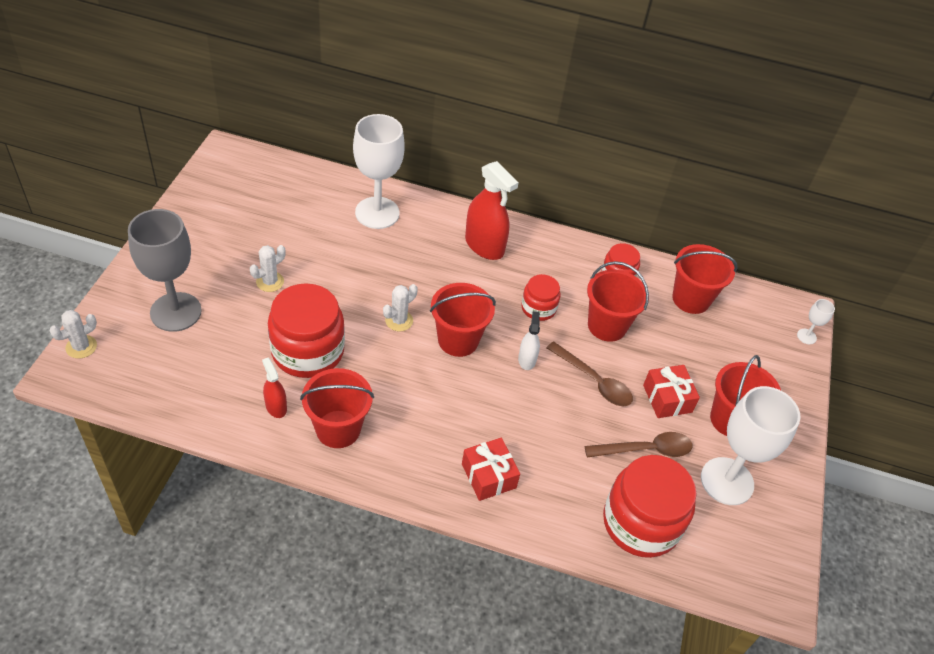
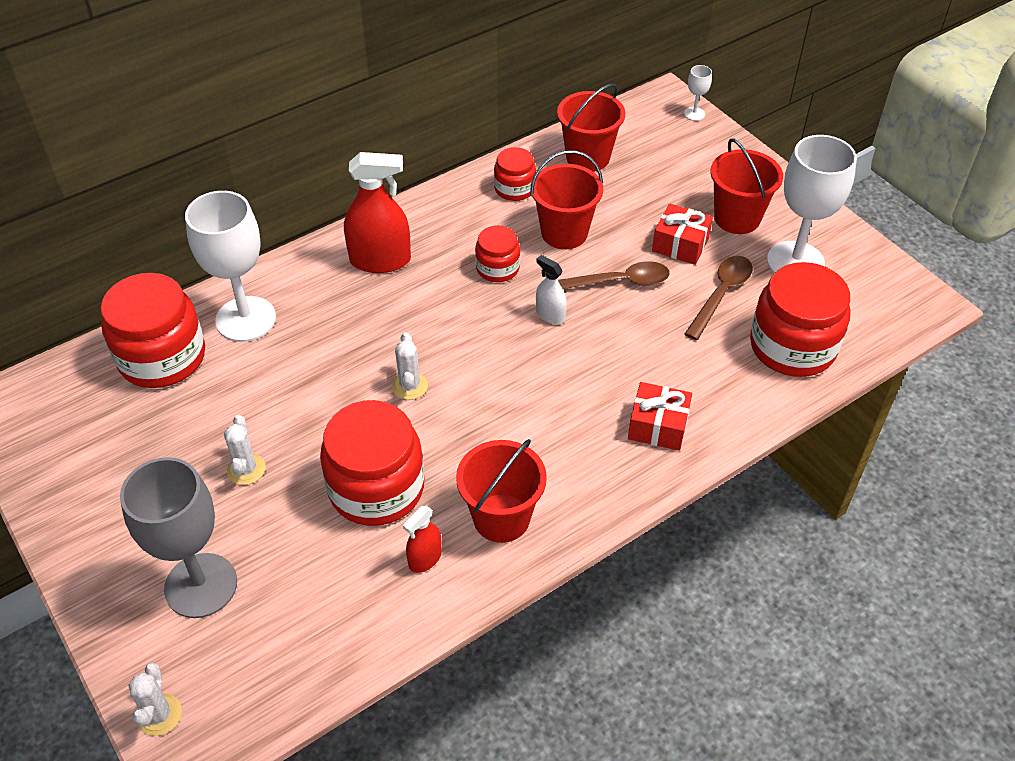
camera: 45 degrees left, 0 degrees up
red spray bottle [262,358,287,418] -> red spray bottle turned 60 degrees counterclockwise [403,506,442,573]
red bucket [430,283,496,357] -> none
none -> red jar [100,273,205,388]

